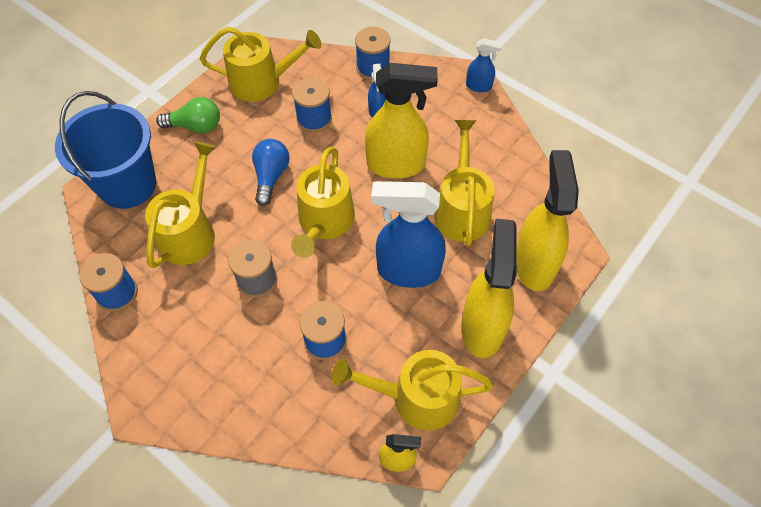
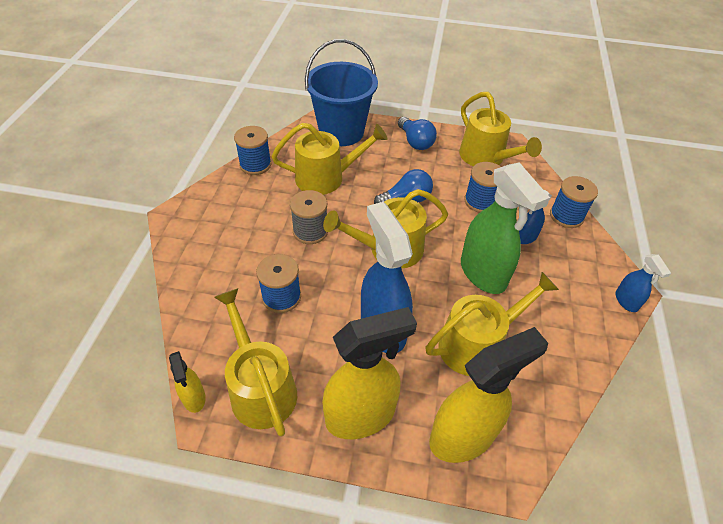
camera: 60 degrees right, 10 degrees down
green light bulb [156,97,220,133] -> blue light bulb [398,117,437,150]
yellow spray bottle [365,63,438,179] -> green spray bottle [461,162,550,294]

